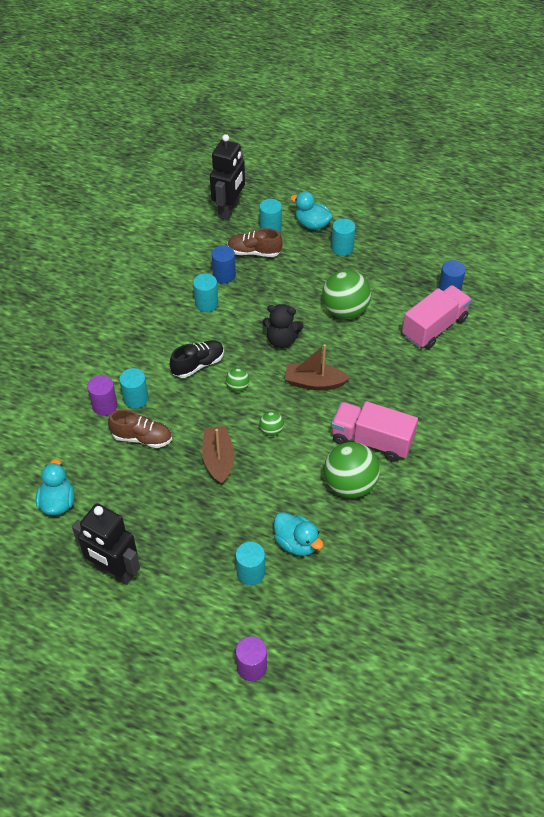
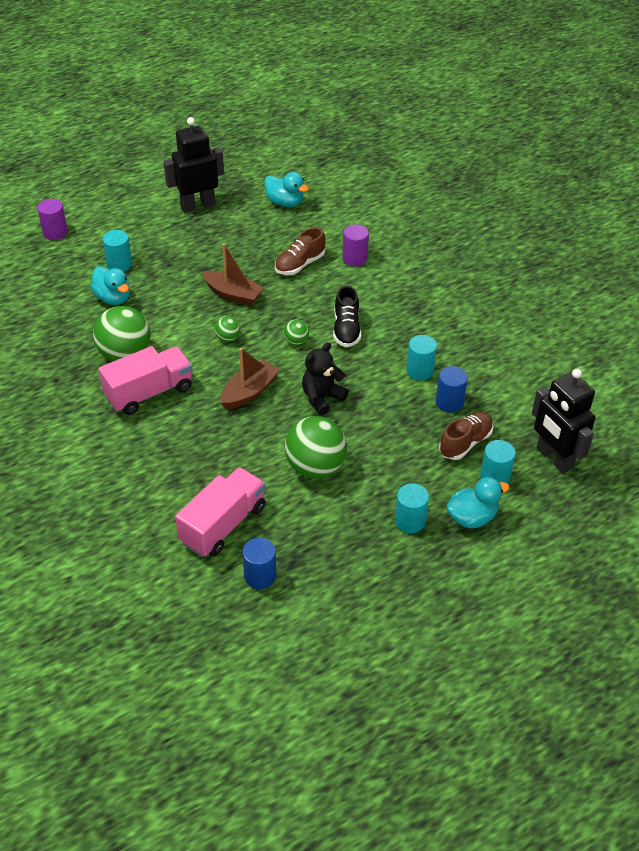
camera: 125 degrees right, 5 degrees down
turquoise cylinder [119,368,149,409] -> none
turquoise duck [274,512,323,556] -> turquoise duck turned 120 degrees counterclockwise [90,266,130,305]
pink truck [402,285,472,349] -> pink truck turned 135 degrees counterclockwise [175,467,266,557]

